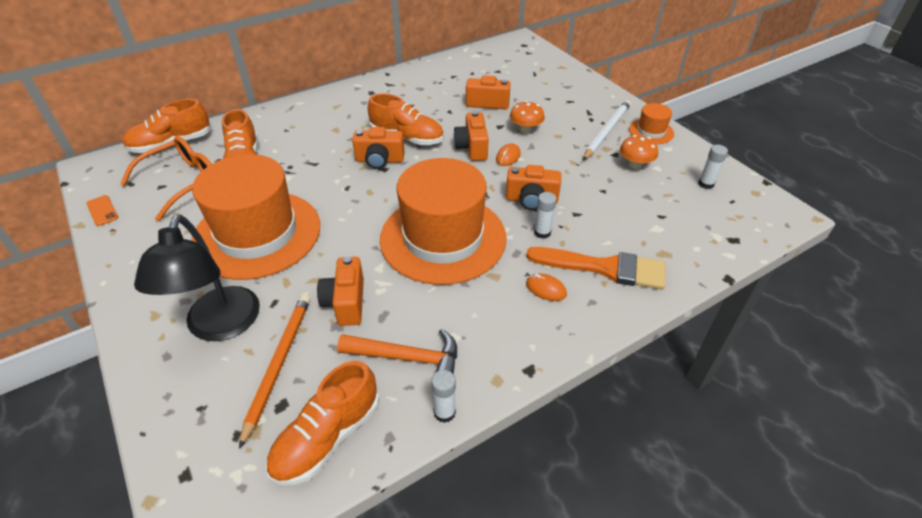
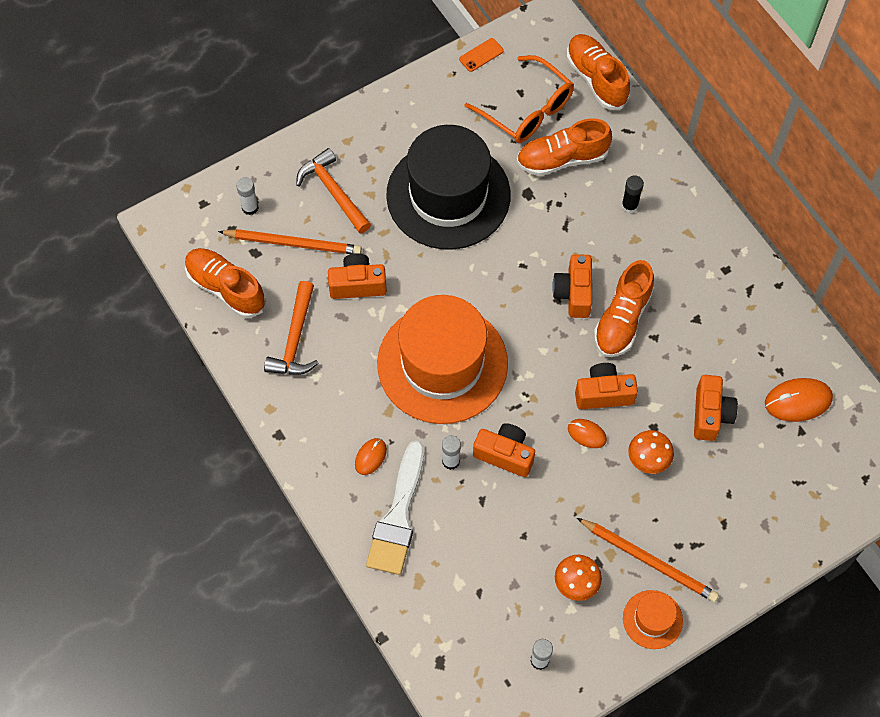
camera: 90 degrees right, 20 degrees up
black lamp [134,215,260,341] -> orange hammer [296,148,371,233]
orange hat [191,154,320,280] -> black hat [386,125,510,250]
white glue stick [431,370,456,423] -> white glue stick moved to [236,177,258,215]
orange camera [506,165,561,210] -> orange camera turned 105 degrees clockwise [473,423,535,477]
orange brush [526,247,665,290] -> white brush [366,440,424,575]
white pencil [583,100,631,160] -> orange pencil [577,518,719,602]
none -> black glue stick [622,176,644,213]
none -> orange mouse [765,378,833,422]

